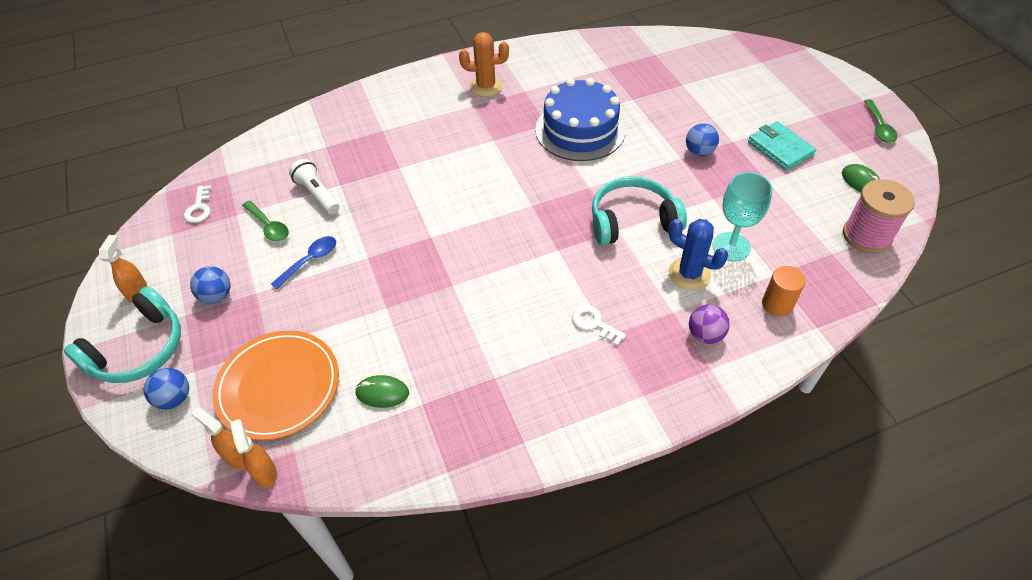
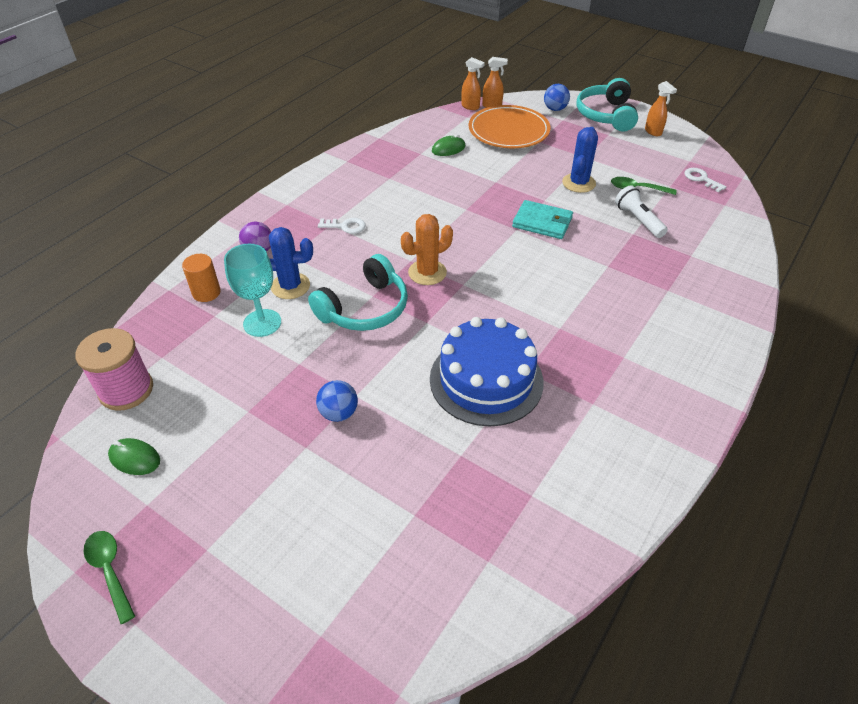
camera: 145 degrees right, 5 degrees down
blue ball [190,266,231,304] -> none
blue spoon [271,236,336,289] -> blue cactus [562,127,598,193]
white flashlight [289,159,339,214] -> white flashlight turned 135 degrees counterclockwise [615,185,668,238]
orange cactus [459,32,509,97] -> orange cactus moved to [401,214,453,285]
turquoise wallet [748,121,816,171] -> turquoise wallet moved to [512,200,573,239]

